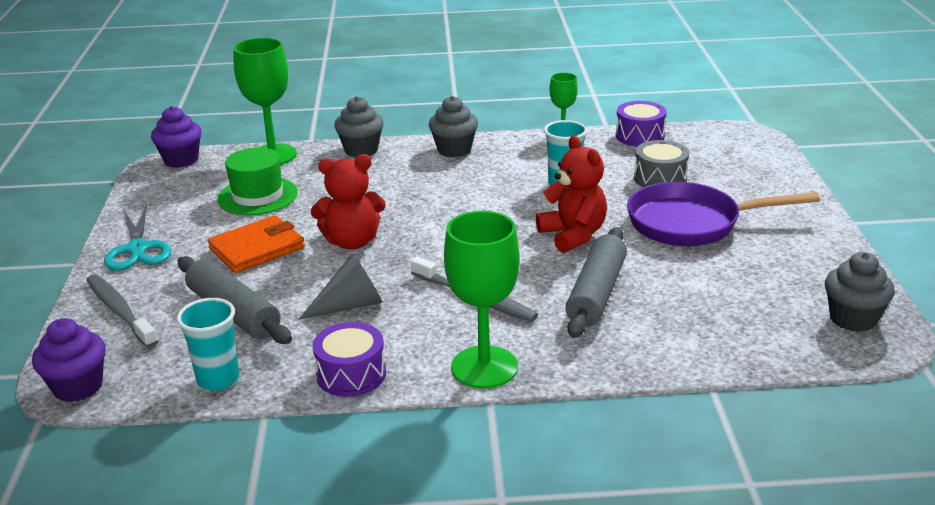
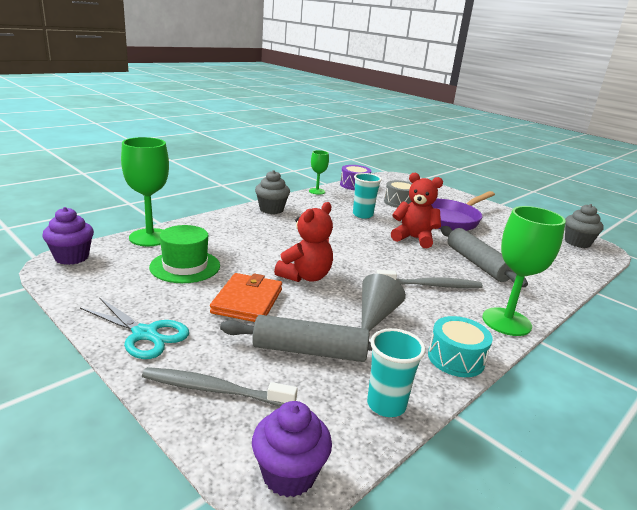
camera: 45 degrees left, 5 degrees down
purple drum [312,322,386,397] -> turquoise drum [428,316,493,377]
grey cupcake [334,96,384,157] -> none

